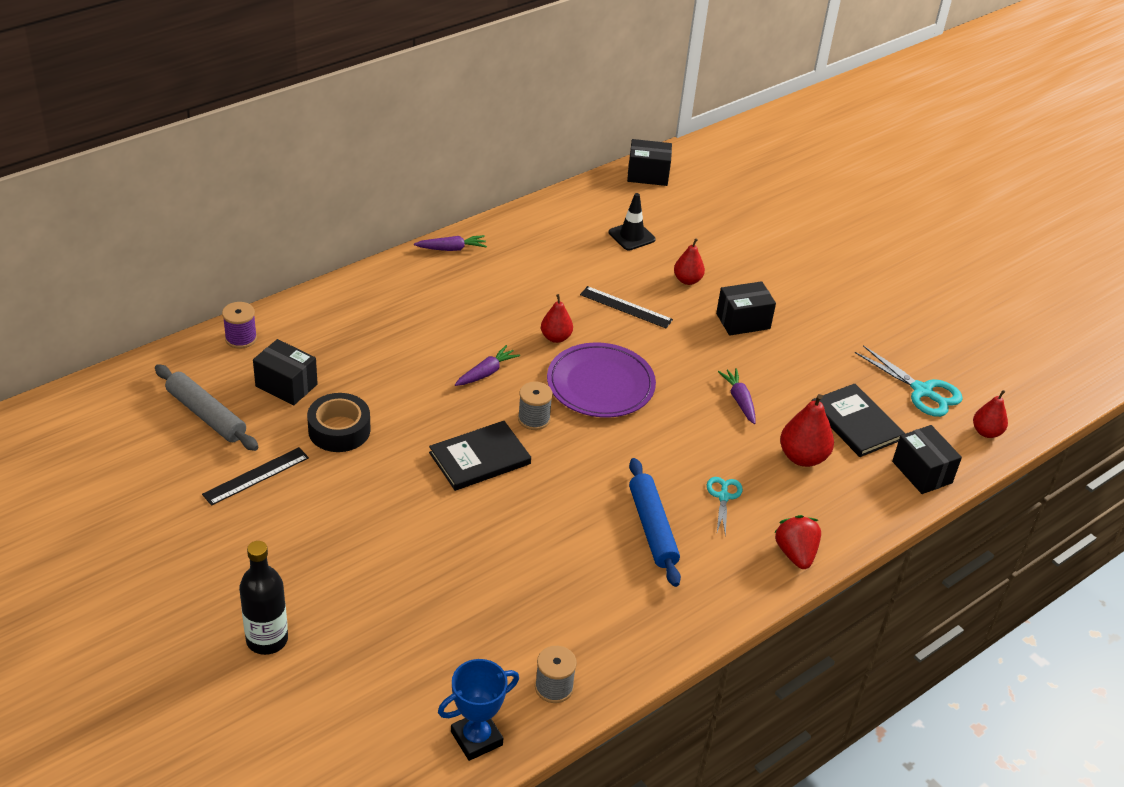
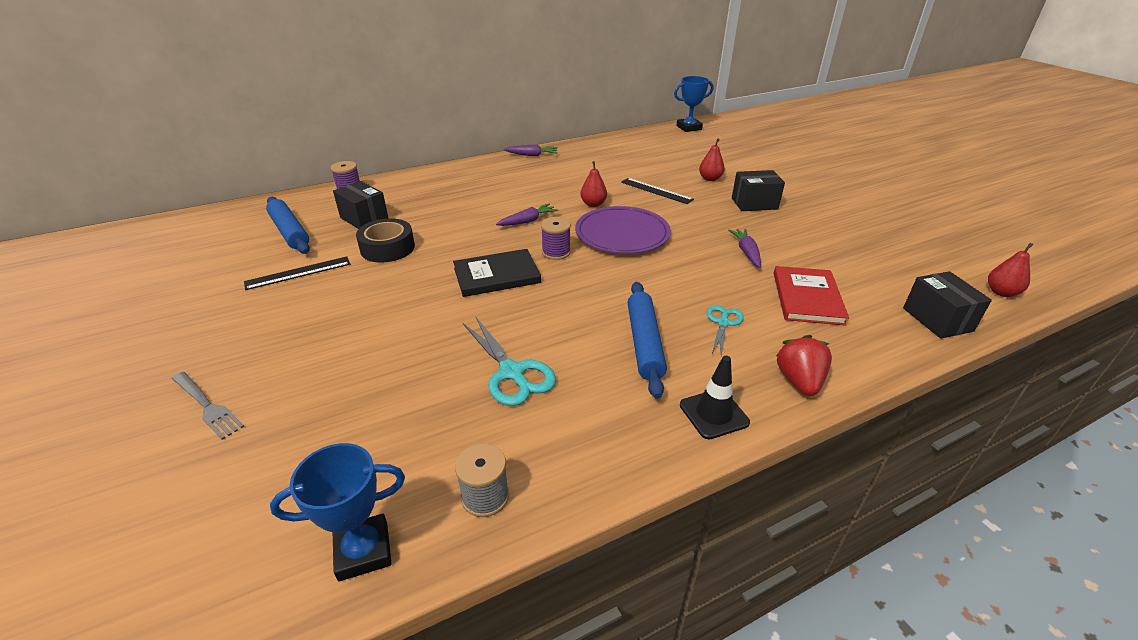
camera: 15 degrees right, 5 degrees down
grey rolling pin [155,364,258,451] -> blue rolling pin [266,197,310,254]
black bottle [239,541,288,655] -> grey fork [172,372,245,440]
grey spool [518,382,553,430] -> purple spool [541,217,571,260]
black traffic cone [609,193,656,250] -> black traffic cone moved to [680,356,750,439]
black box [627,139,672,186] -> blue trophy [674,76,713,132]
red pear [780,394,834,467] -> red book [774,266,849,326]
black book [812,383,905,457] -> none
turquoise scissors [855,345,963,417] -> turquoise scissors moved to [463,317,556,406]

